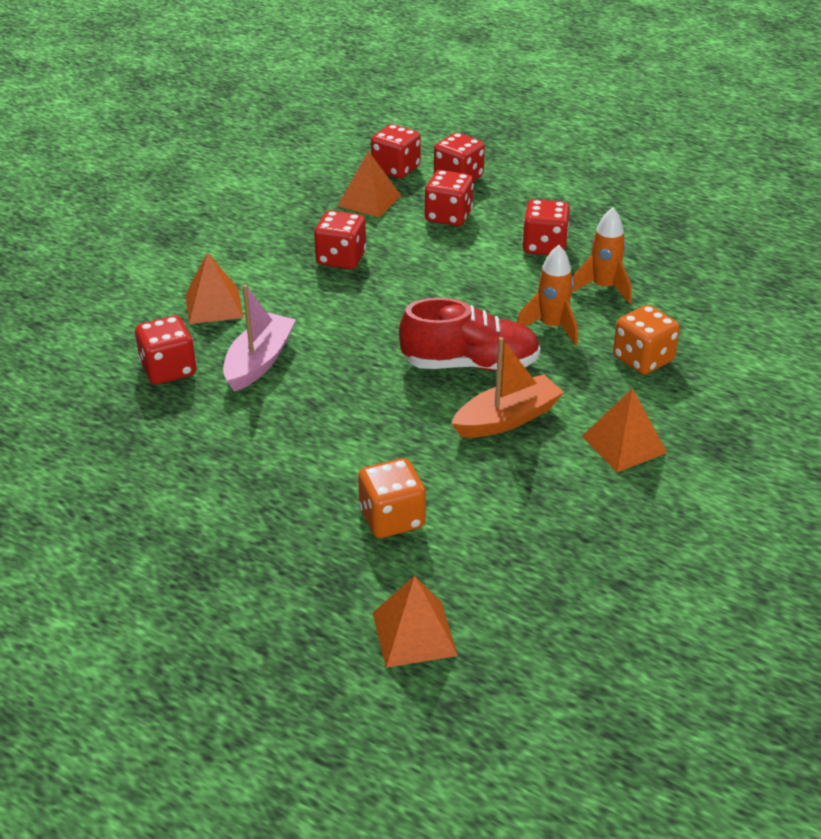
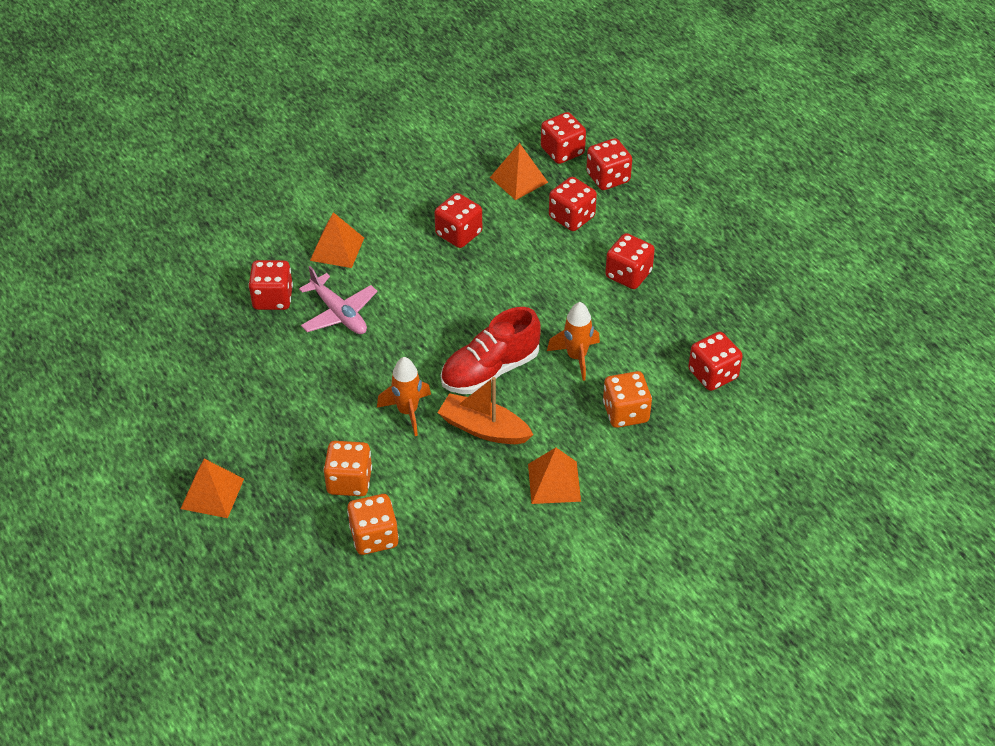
camera: 25 degrees right, 10 degrees up
pink boat [223,284,296,392] -> pink plane [299,266,377,334]
orange pyramid [373,576,458,668] -> orange pyramid moved to [181,459,244,518]
red shoe [399,298,541,371] -> red shoe turned 120 degrees clockwise [441,307,541,394]
orange boat [451,337,564,438] -> orange boat turned 150 degrees counterclockwise [438,377,533,444]
orange rocket [572,207,632,304] -> orange rocket moved to [377,357,431,436]
none -> orange dice [347,494,399,555]
none -> red dice [688,331,743,391]

